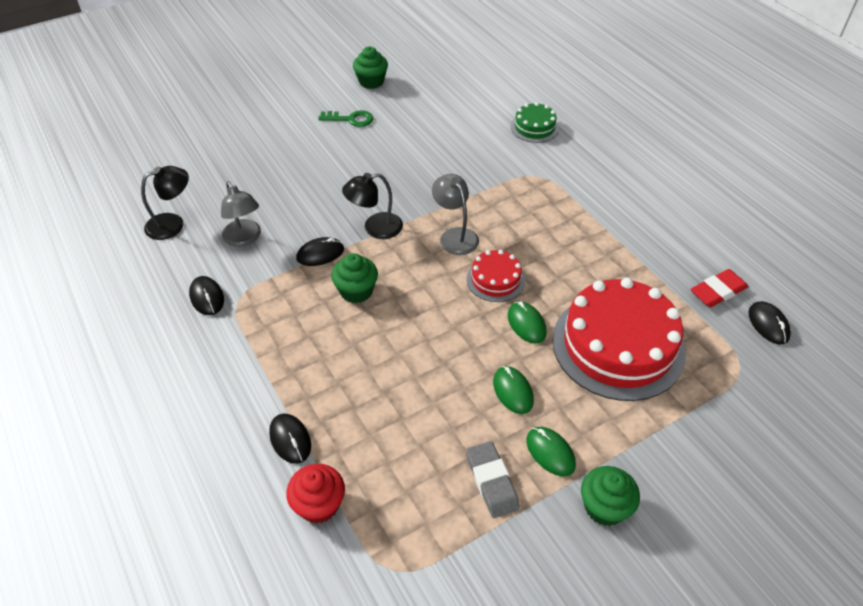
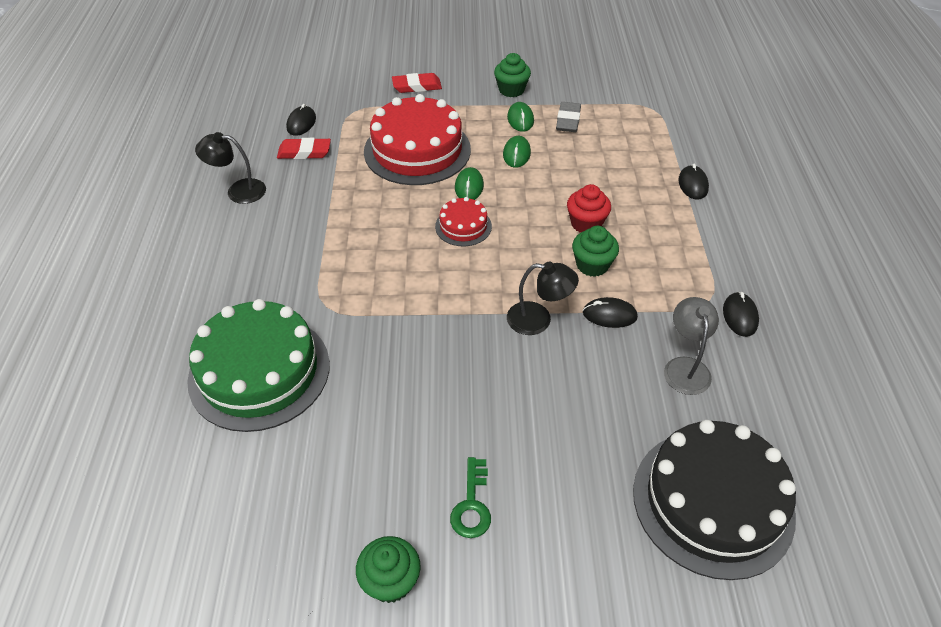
camera: 150 degrees left, 0 degrees up
black lamp [141,166,189,240] -> black lamp moved to [195,132,266,204]
red cupcake [286,464,345,524] -> red cupcake moved to [567,184,611,233]
green key [318,110,374,127] -> green key turned 120 degrees counterclockwise [450,457,491,538]
grey lamp [432,174,479,255] -> none
green cake [511,102,559,143] -> green cake [187,299,330,432], size x2.08
none -> red eraser [392,73,442,93]
none -> black cake [633,420,796,580]

